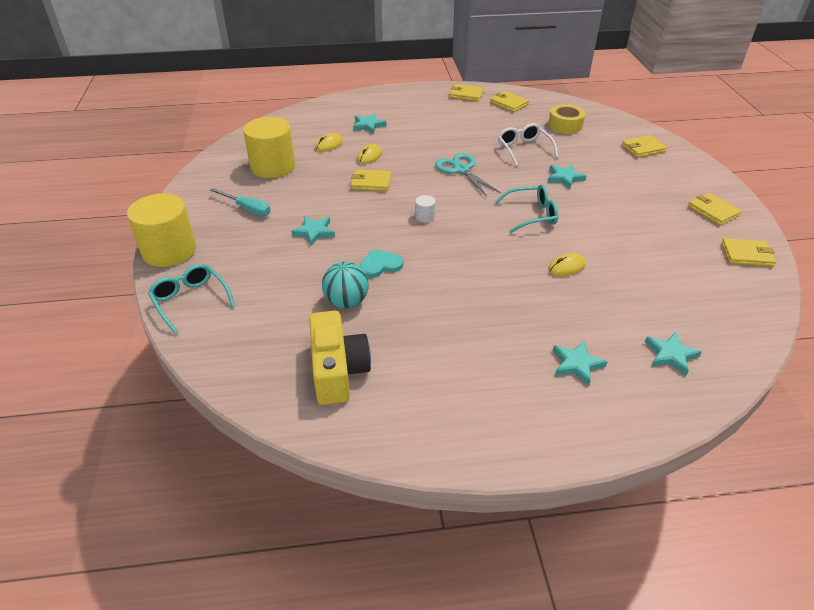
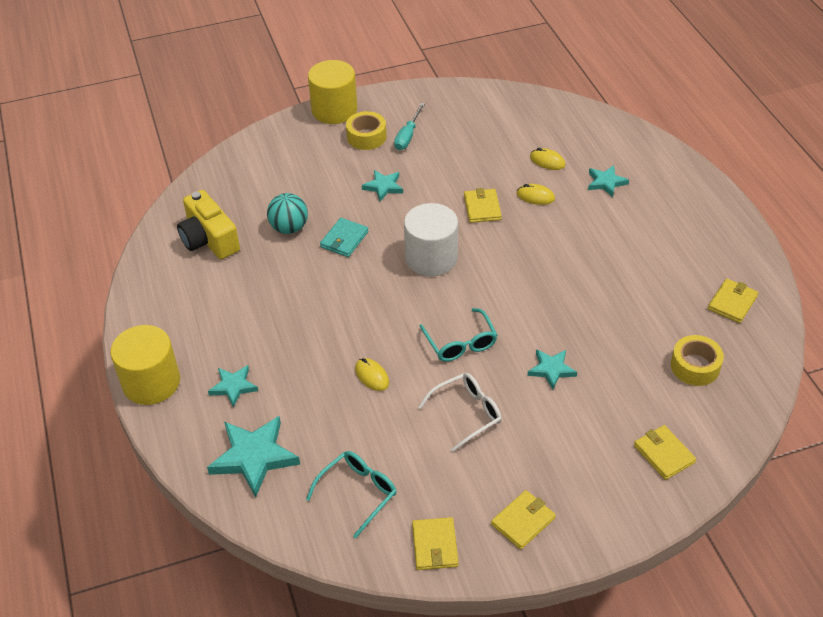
camera: 80 degrees right, 5 degrees up
turquoise glasses [148,264,235,334] -> turquoise glasses moved to [306,451,397,538]
yellow cylinder [243,117,295,178] -> yellow cylinder moved to [110,325,180,405]
yellow camera [309,311,371,405] -> yellow camera turned 75 degrees clockwise [177,190,240,259]
turquoise heart [359,249,403,278] -> turquoise wallet [320,218,369,257]
white cylinder [415,195,435,222] -> white cylinder [404,203,458,276], size x2.48
turquoise scissors [435,153,501,197] -> none
yellow wallet [449,84,484,101] -> none
white glasses [498,123,558,166] -> white glasses moved to [418,373,502,452]
turquoise star [645,332,702,376] -> turquoise star [207,416,300,497], size x1.75
none -> yellow tape [346,111,387,150]

